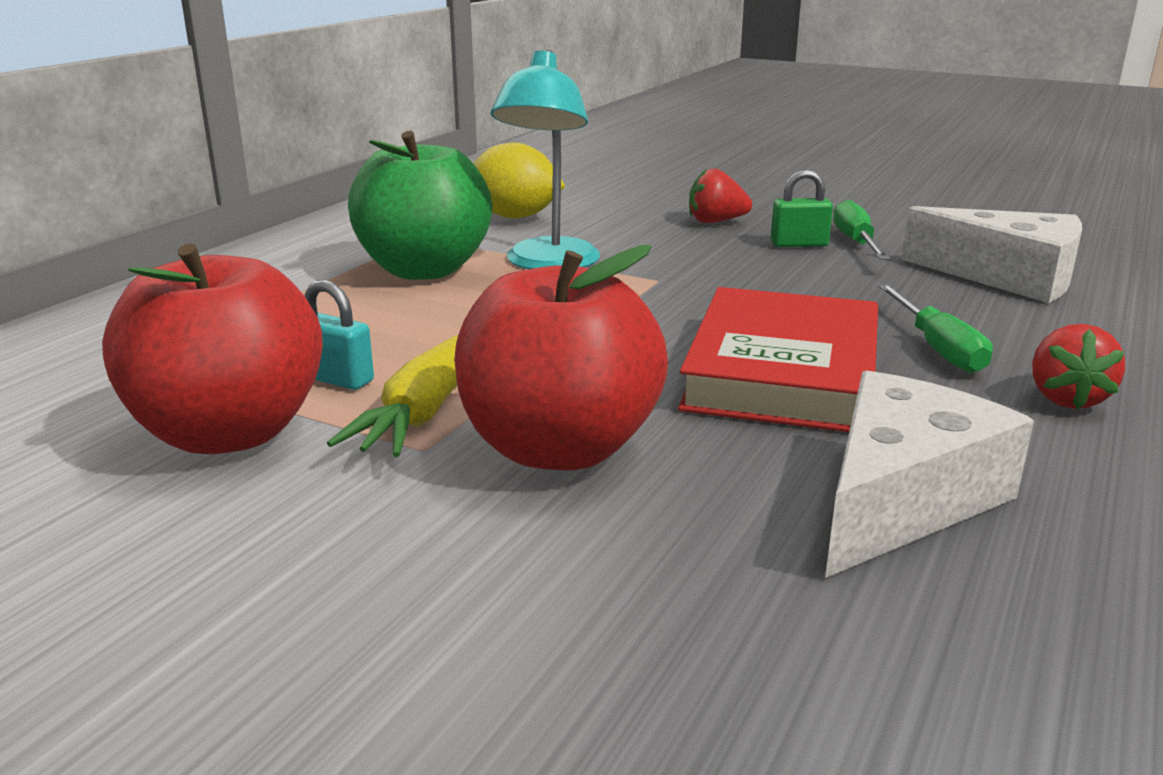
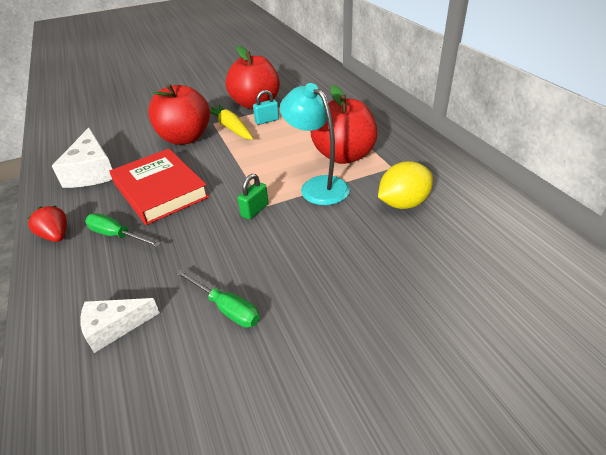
camera: 130 degrees right, 15 degrees up
green apple [348,131,492,280] -> red apple [311,85,377,164]
red strawberry [689,169,752,223] -> none
green padlock [771,169,833,247] -> green padlock moved to [238,174,268,220]
white cheese [901,206,1082,303] -> white cheese [80,298,160,353], size x0.63

